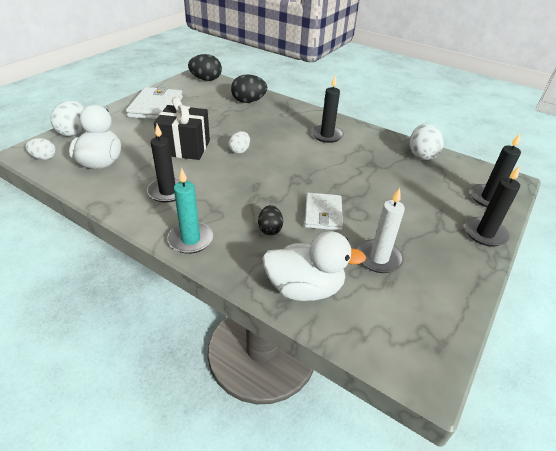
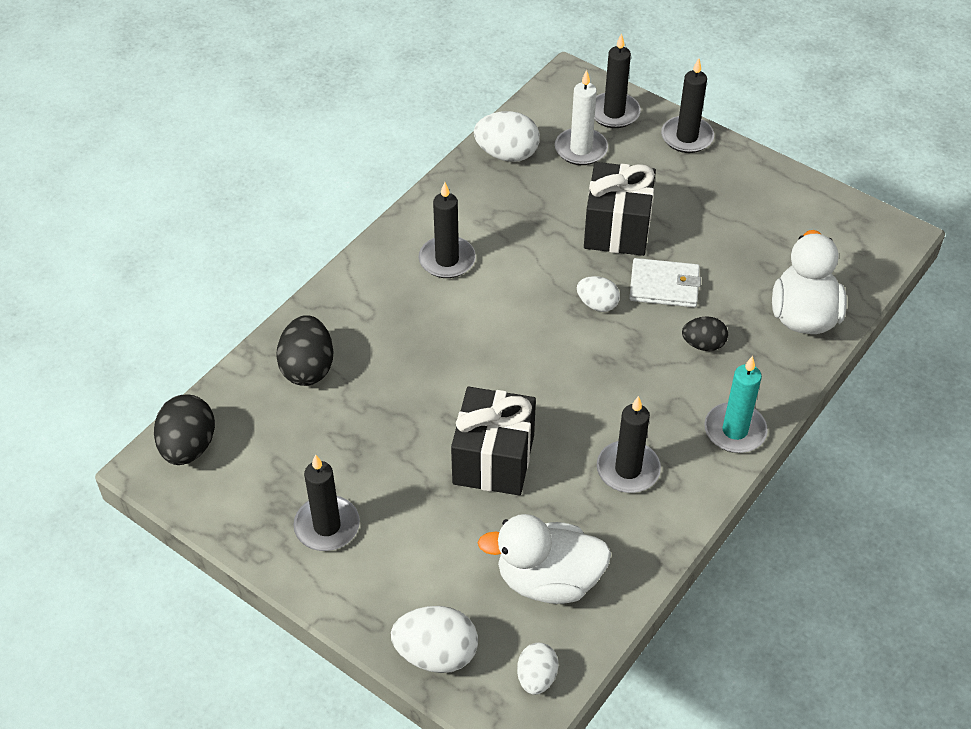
camera: 85 degrees left, 10 degrees up
white wallet [126,86,183,120] -> black candle [293,454,360,551]
white egg [229,131,250,154] -> white egg moved to [577,276,620,312]
white candle [358,188,405,273] -> white candle moved to [555,70,608,165]
none -> black gift [584,162,656,256]

